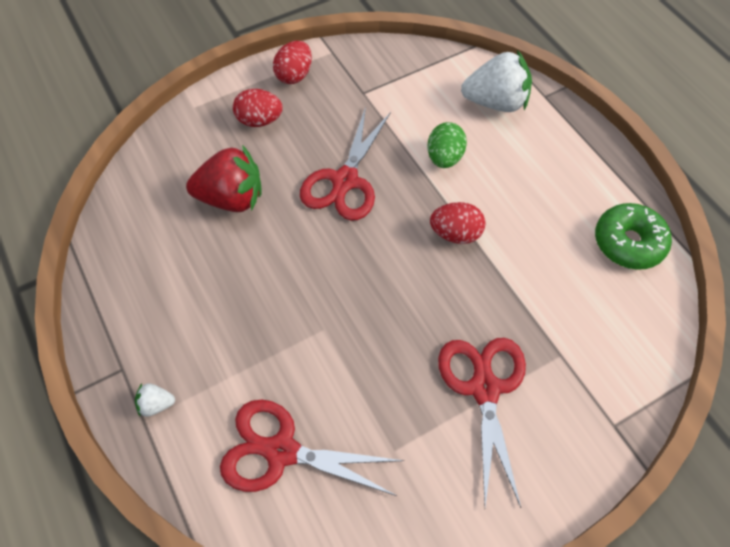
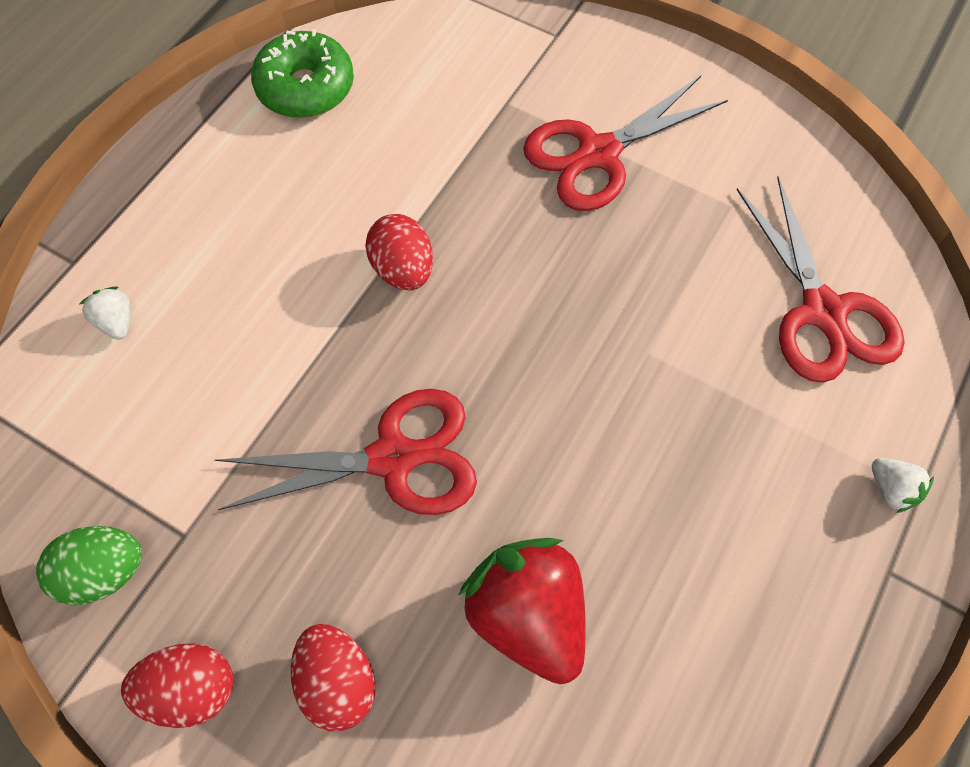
camera: 120 degrees left, 5 degrees up
green egg [428,122,467,168] -> green egg moved to [36,526,142,605]
white strawberry [461,50,532,112] -> white strawberry [80,287,130,340], size x0.44

